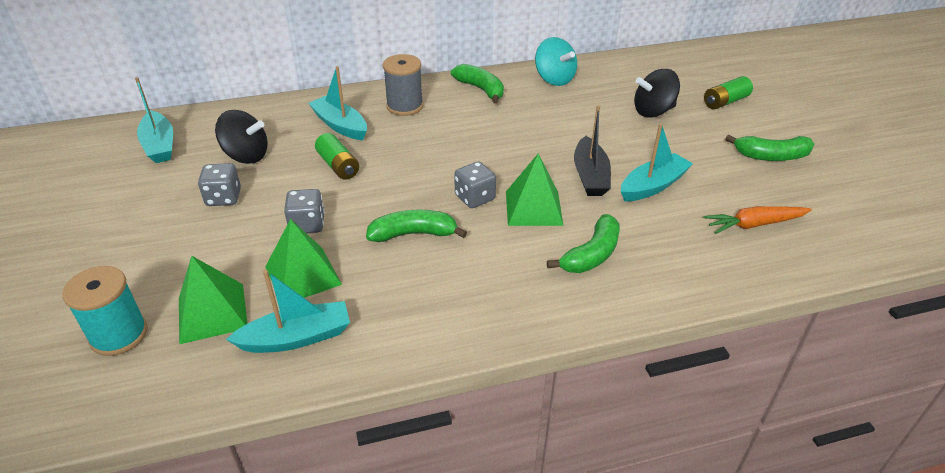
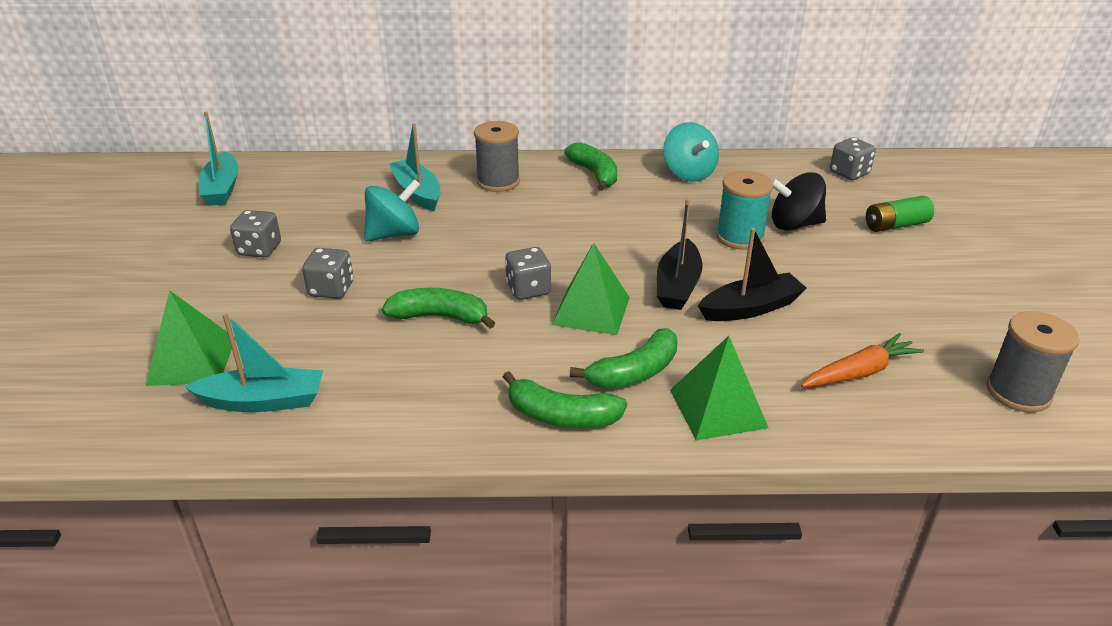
camera: 15 degrees right, 5 degrees down
turquoise spool [62,266,148,356] -> turquoise spool moved to [716,171,773,250]
black spinning top [215,110,268,164] -> none
green pyramid [265,219,342,298] -> green pyramid moved to [670,336,768,441]
green battery [315,133,359,180] -> turquoise spinning top [364,179,421,242]
turquoise boat [621,123,693,201] -> black boat [698,228,807,321]
orange carrot [704,206,812,234] -> orange carrot turned 150 degrees clockwise [801,333,924,387]
green banana [725,134,814,161] -> green banana moved to [503,371,627,428]
none -> grey dice [830,138,876,180]
none -> grey spool [986,311,1080,412]

